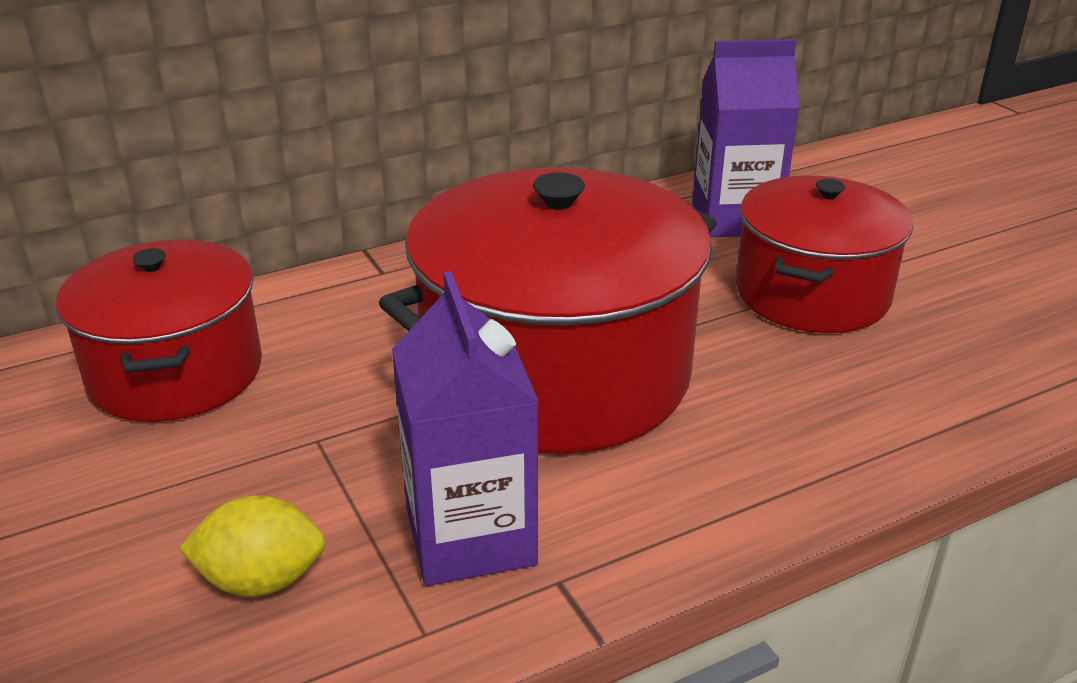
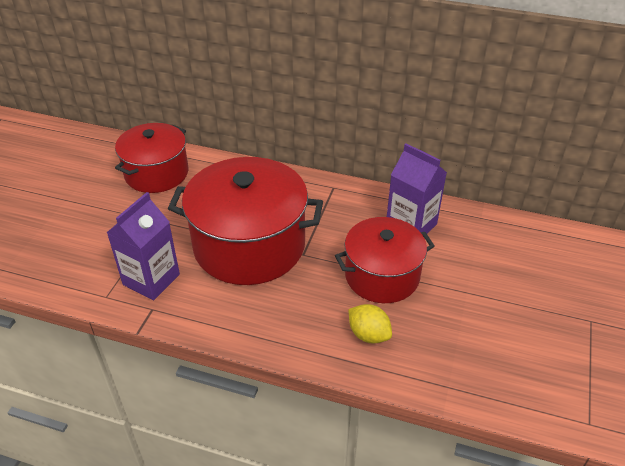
camera: 45 degrees right, 10 degrees up
yellow lemon [179,495,326,597] -> yellow lemon moved to [349,304,392,344]

